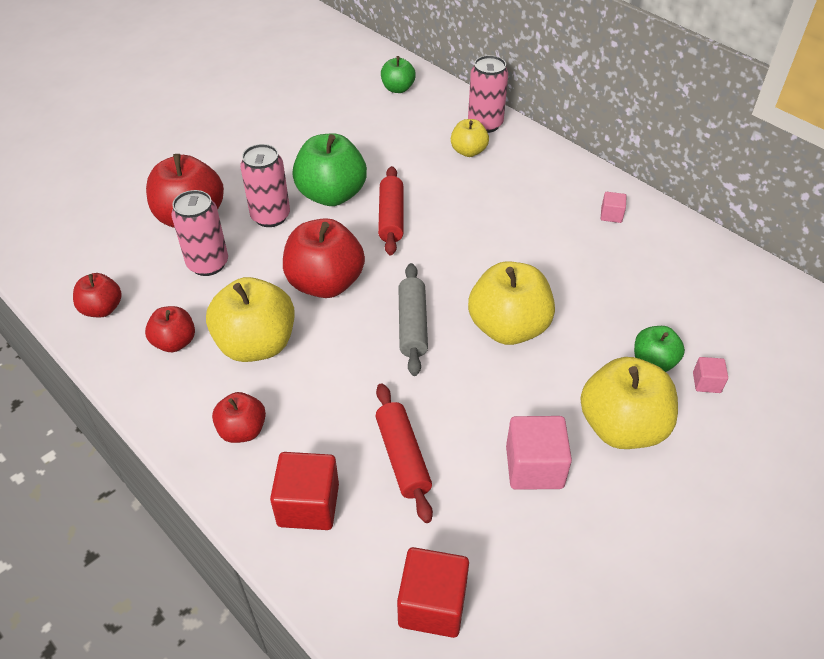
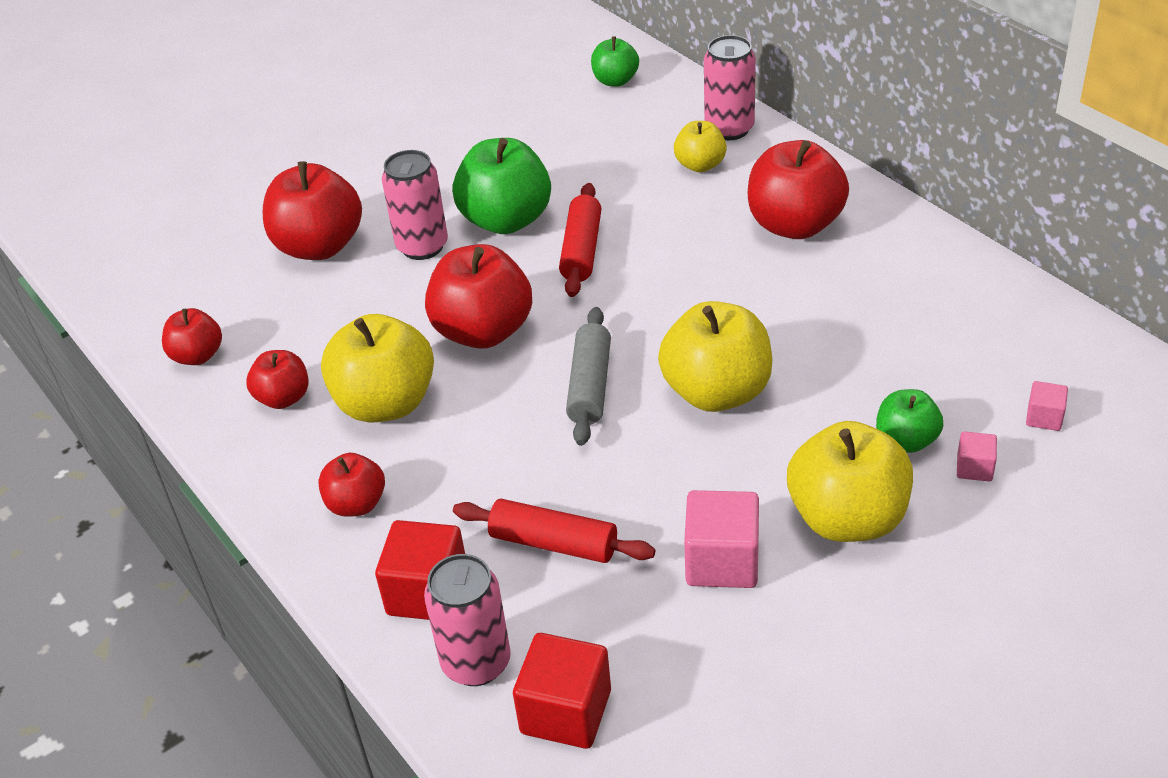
camera: 10 degrees right, 5 degrees down
pink can [171,190,228,276] -> pink can moved to [424,554,511,686]
red rolling pin [375,383,433,523] -> red rolling pin turned 60 degrees counterclockwise [453,499,655,563]
pink cube [601,192,627,223] -> pink cube moved to [1026,381,1068,431]
none -> red apple [748,140,849,239]

